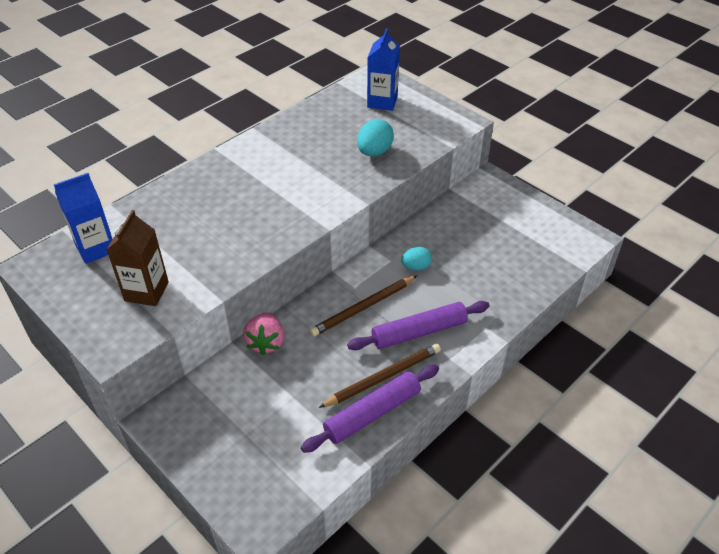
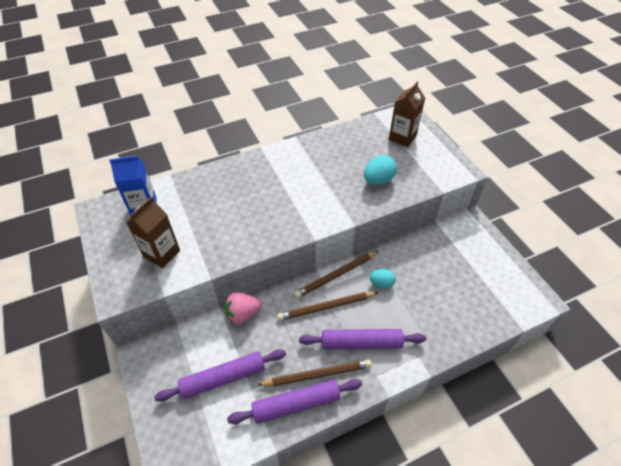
camera: 20 degrees right, 5 degrees up
pink strawberry [243,312,285,355] -> pink strawberry turned 45 degrees clockwise [224,292,262,324]
blue carton [367,29,400,111] -> brown carton [389,82,425,147]
none -> purple rolling pin [154,349,286,402]
none -> brown pencil [294,251,379,298]

